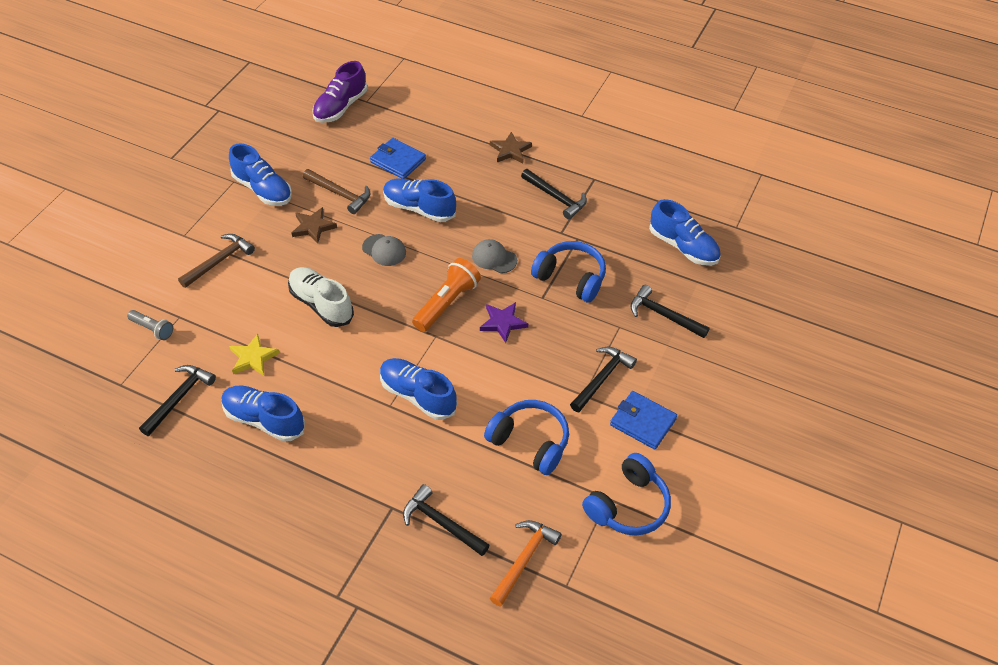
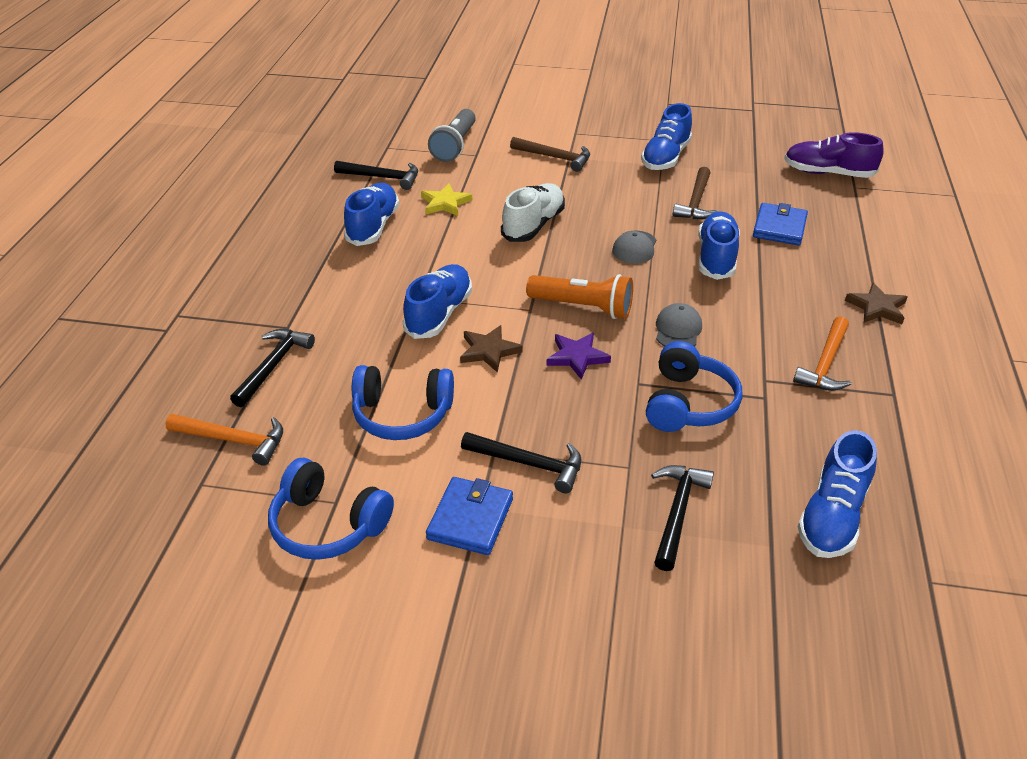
camera: 75 degrees right, 10 degrees down
grey flashlight [127,310,173,340] -> grey flashlight [428,109,476,162], size x1.72
brown star [292,207,337,244] -> brown star moved to [460,325,523,373]
blue headphones [484,400,569,475] -> blue headphones turned 75 degrees clockwise [352,365,454,440]
black hammer [521,169,587,219] -> orange hammer [793,316,851,391]

